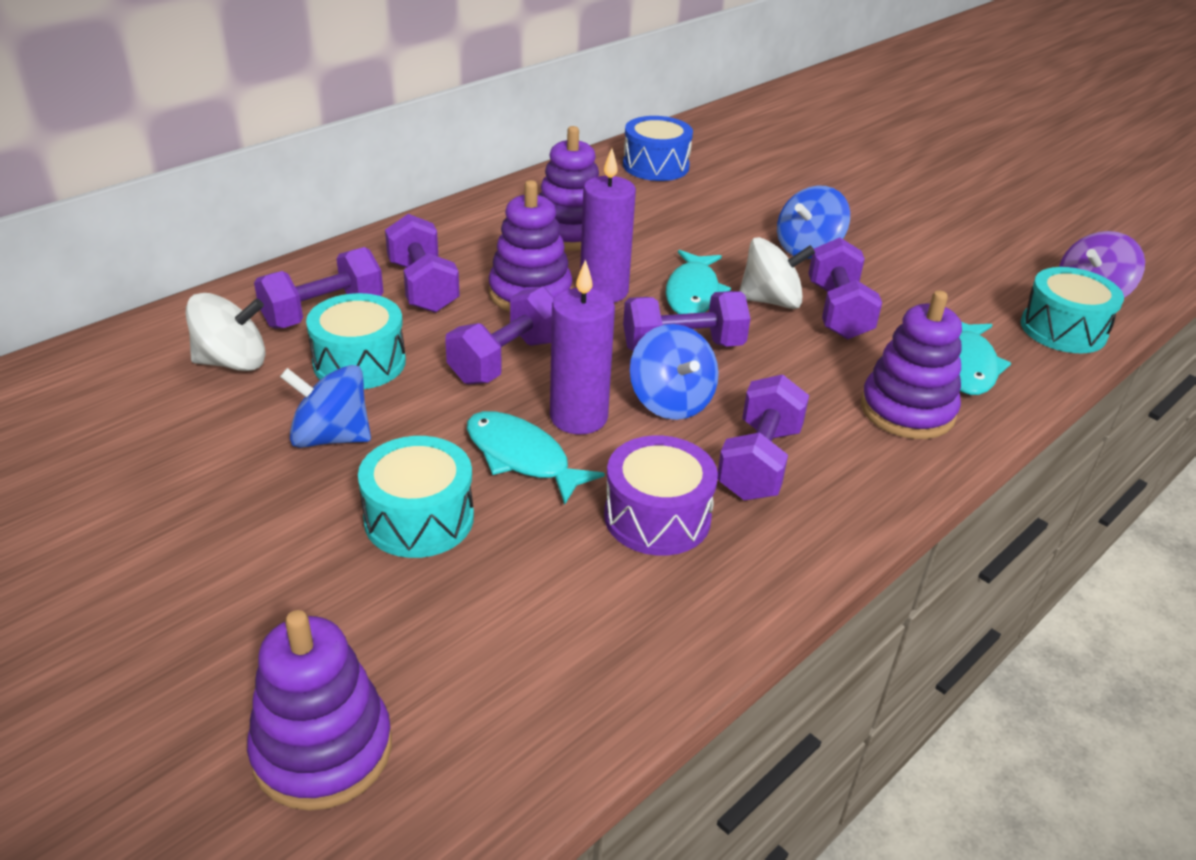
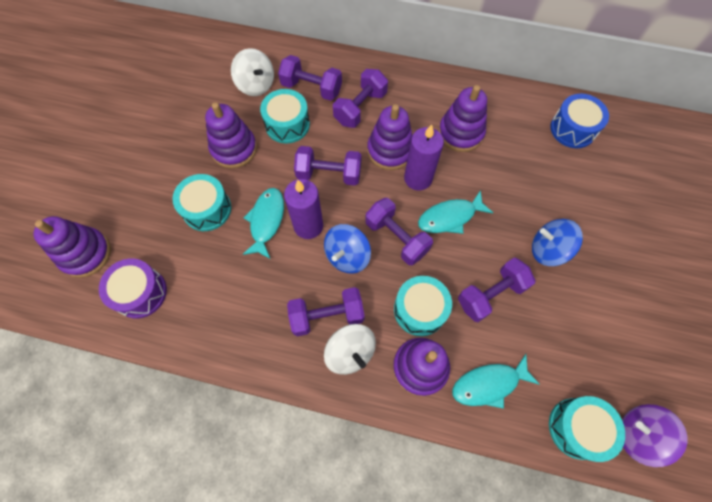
camera: 60 degrees right, 30 degrees up
blue spinning top [280,365,371,448] -> purple stacking toy [205,102,257,168]
purple drum [604,435,718,556] -> purple drum moved to [99,258,167,318]
white spinning top [739,237,815,309] -> white spinning top moved to [324,324,376,375]
none -> turquoise drum [394,276,452,336]

